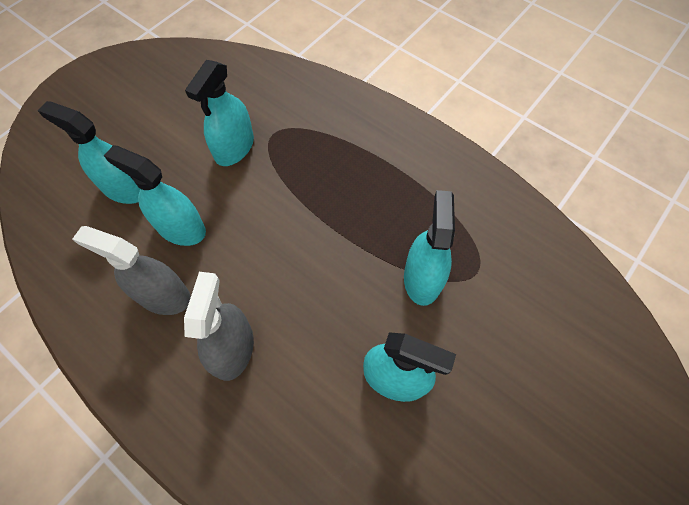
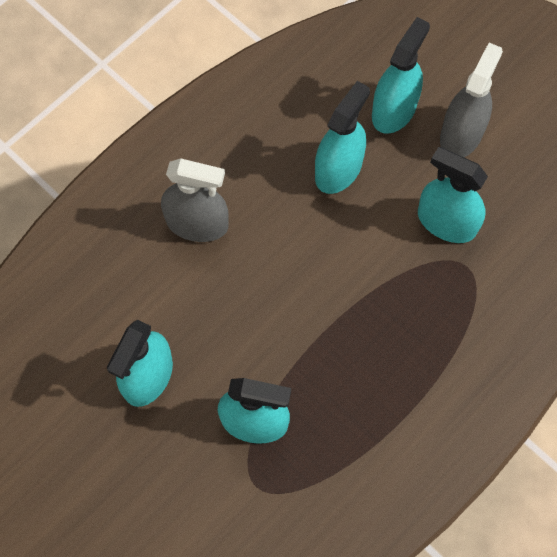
camera: 95 degrees right, 5 degrees up
grey spray bottle [72,226,191,315] -> grey spray bottle moved to [440,43,503,157]

